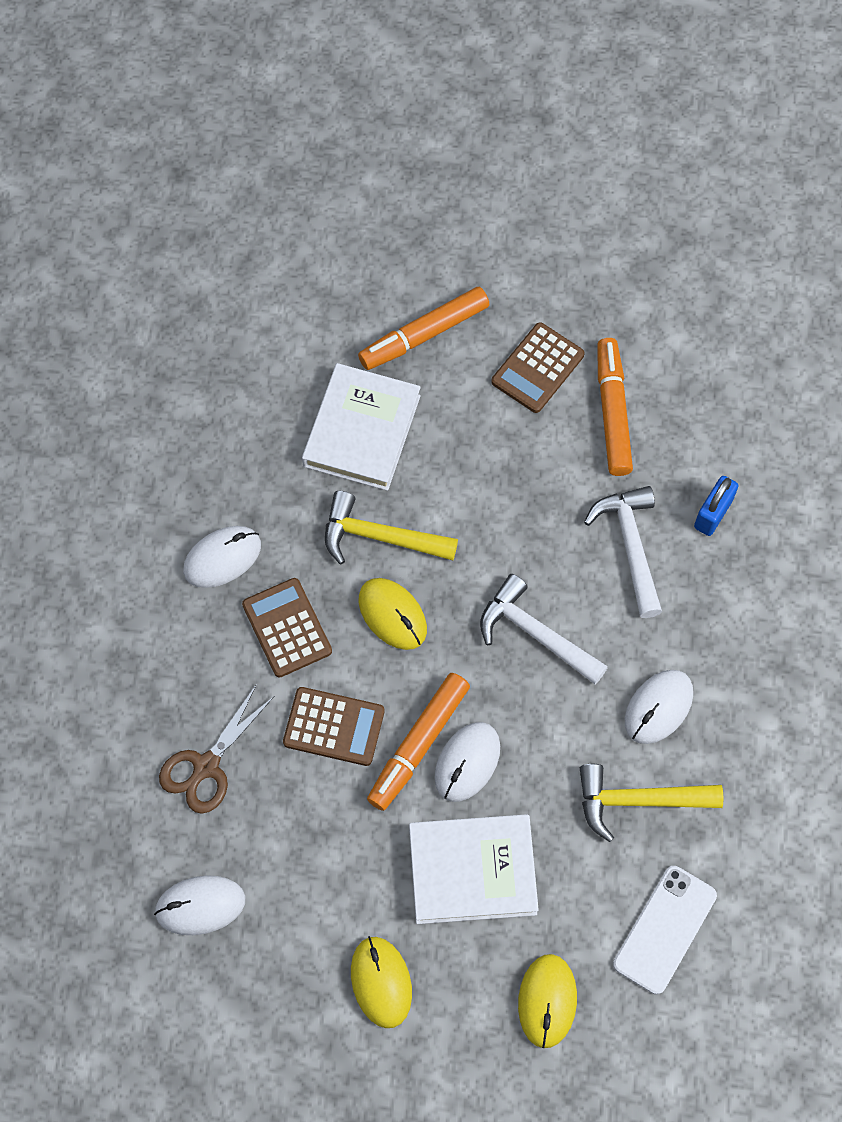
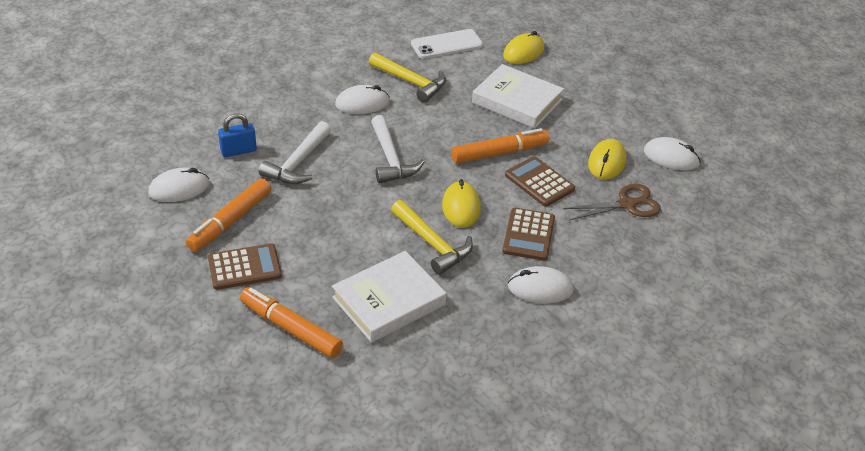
camera: 145 degrees left, 25 degrees down
yellow mouse [351,936,412,1028] -> yellow mouse moved to [588,139,626,180]
orange marker [358,287,490,370] -> orange marker turned 150 degrees counterclockwise [240,287,343,358]
white mouse [434,722,500,802] -> white mouse moved to [148,167,209,202]

